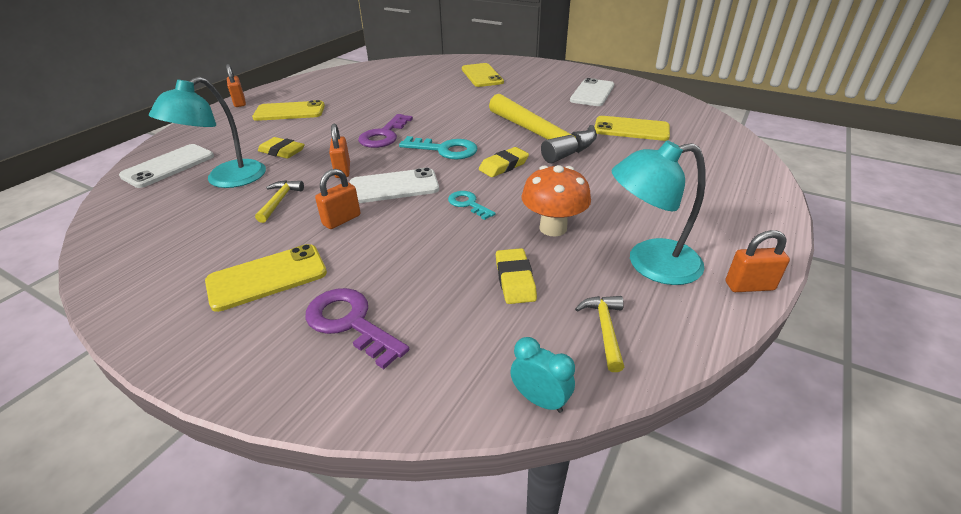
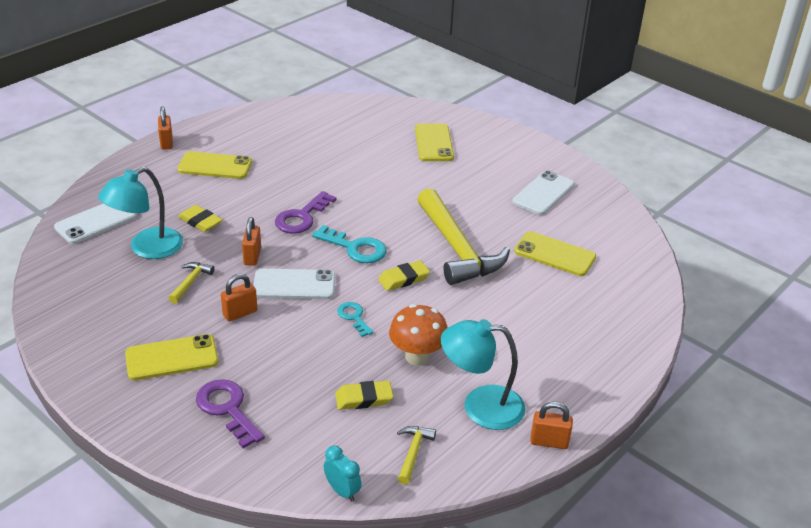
camera: 10 degrees right, 0 degrees up
yellow eraser [496,248,537,304] -> yellow eraser turned 75 degrees clockwise [335,381,393,410]

